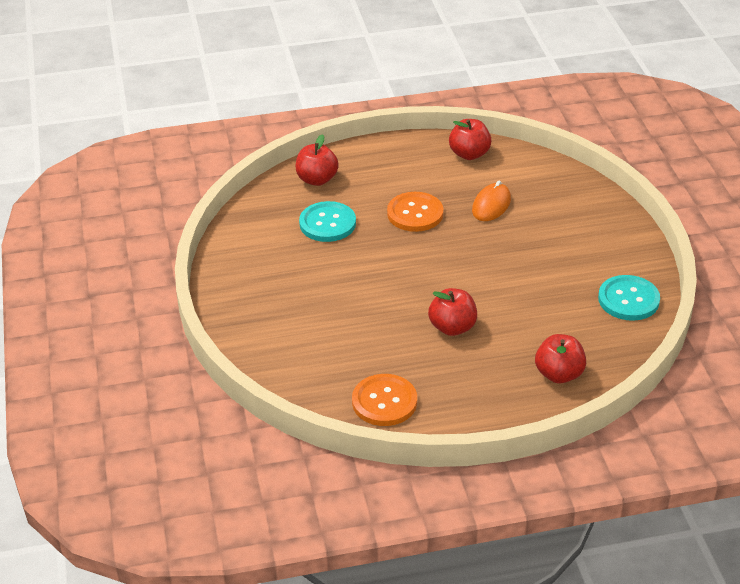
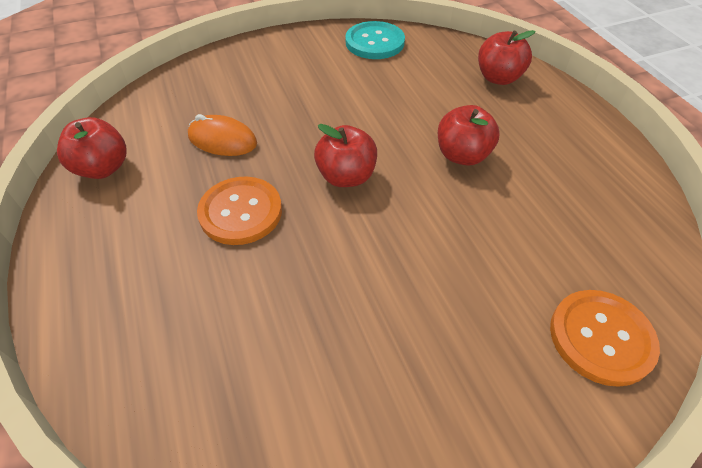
camera: 100 degrees left, 10 degrees up
red apple [296,134,339,186] -> red apple moved to [314,124,377,187]
turquoise button [299,201,356,242] -> none
orange button [352,374,417,426] -> orange button moved to [550,290,660,387]

